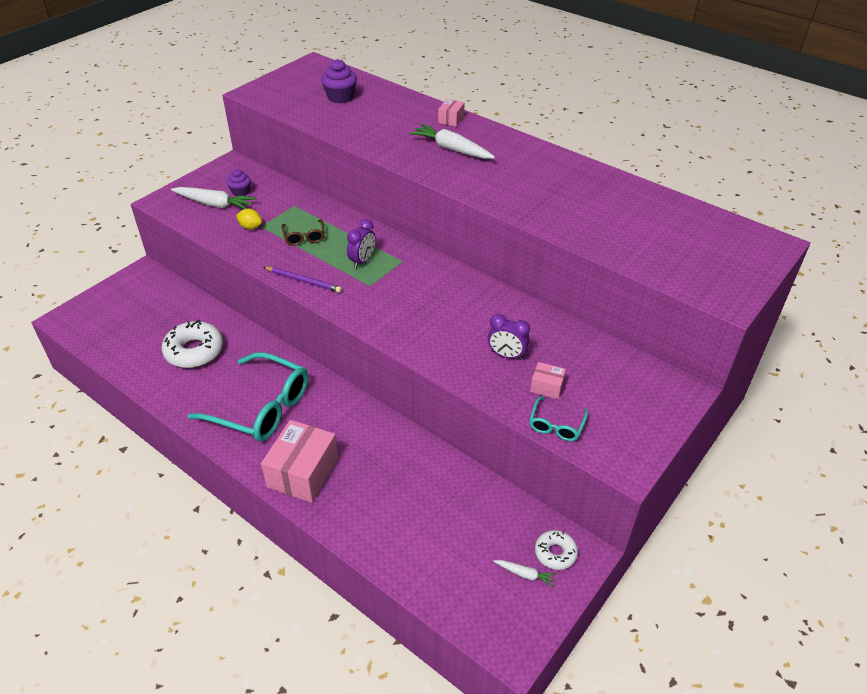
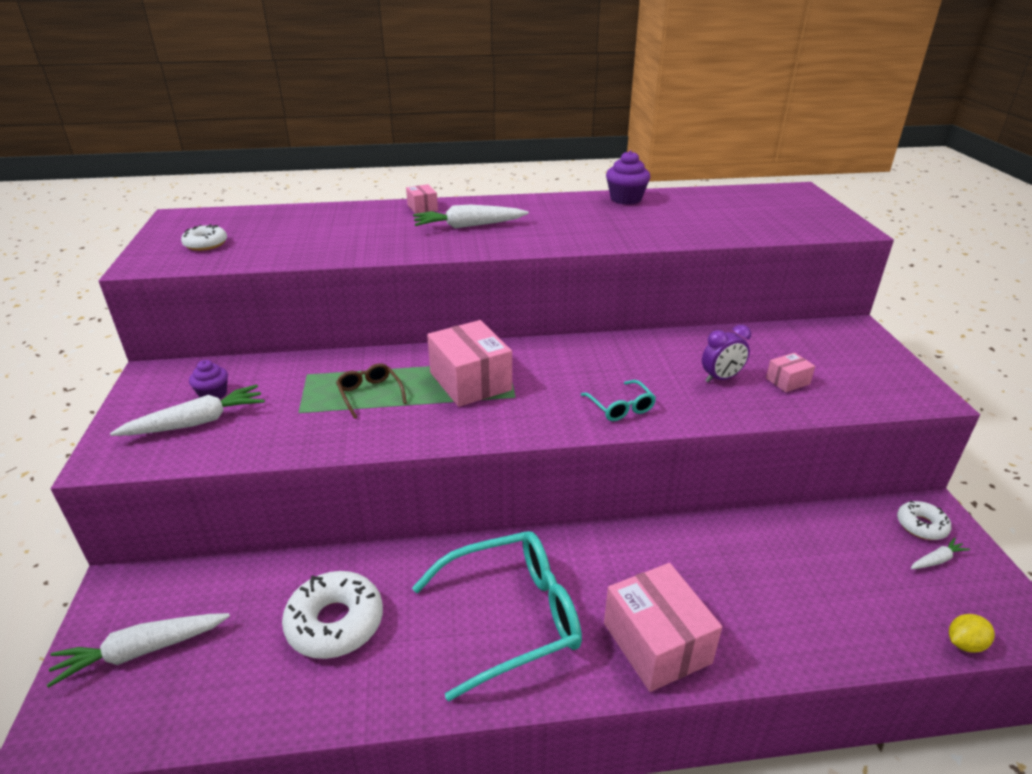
camera: 45 degrees left, 10 degrees down
yellow lemon [236,209,262,230] -> yellow lemon moved to [949,614,995,653]
purple pencil [263,267,342,293] -> none
brown glasses [281,219,325,246] -> brown glasses turned 150 degrees counterclockwise [336,363,407,419]
purple cupcake [321,59,357,104] -> purple cupcake moved to [606,150,650,205]
purple clock [347,219,376,268] -> pink box [427,320,512,407]
turquoise glasses [529,396,588,441] -> turquoise glasses moved to [581,380,656,421]
none -> white carrot [47,613,230,688]
none -> white donut [181,224,227,251]

